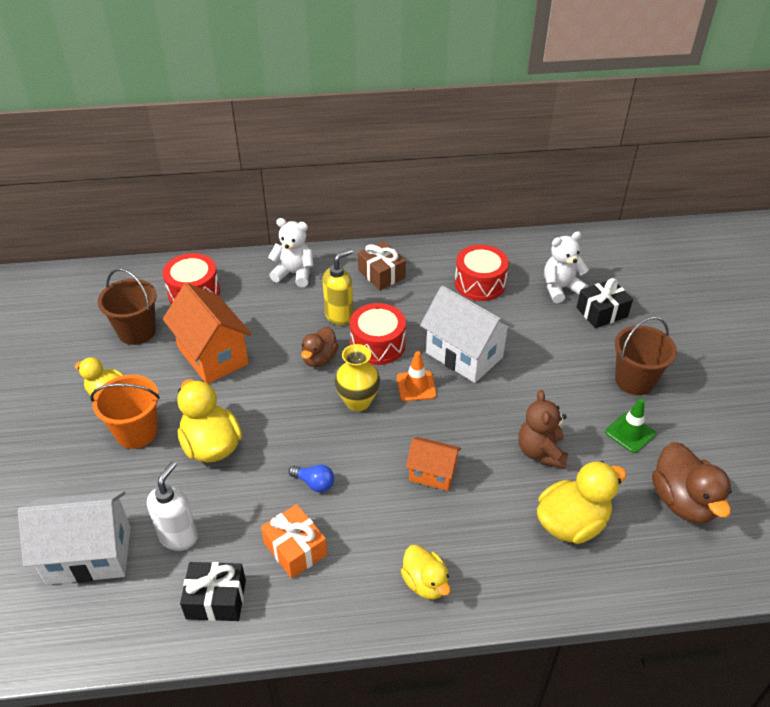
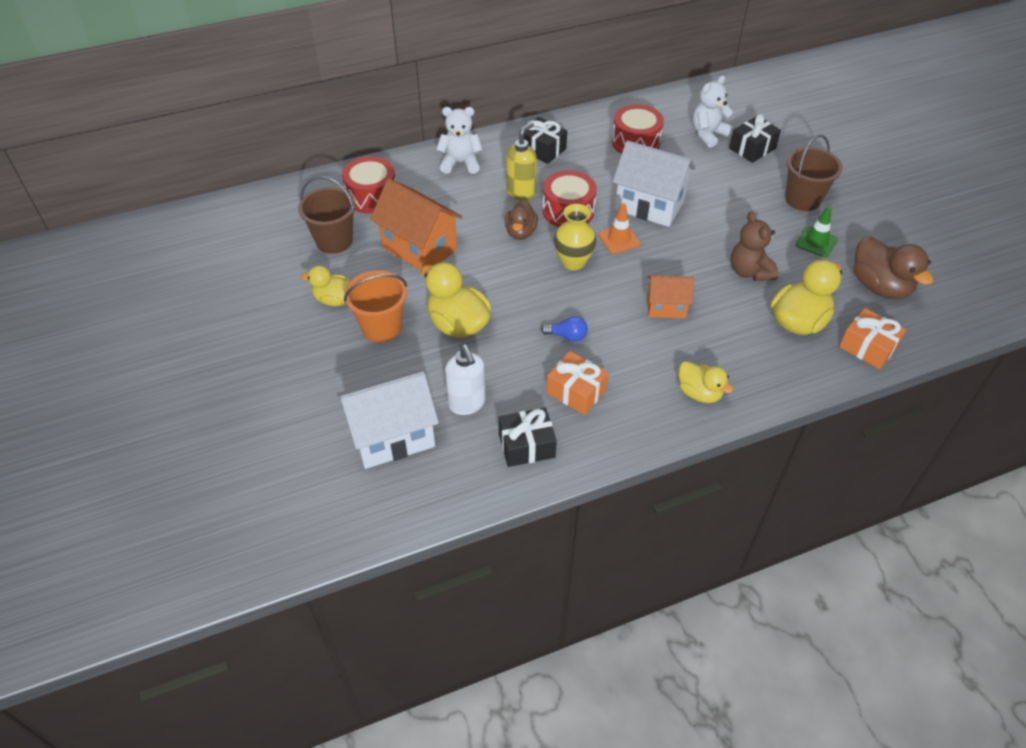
camera: 15 degrees left, 5 degrees up
white soap dispenser [147,462,198,551] -> white soap dispenser turned 150 degrees clockwise [445,344,485,415]
brown gift [358,241,406,290] -> black gift [519,117,567,164]
none -> orange gift [839,308,906,369]

